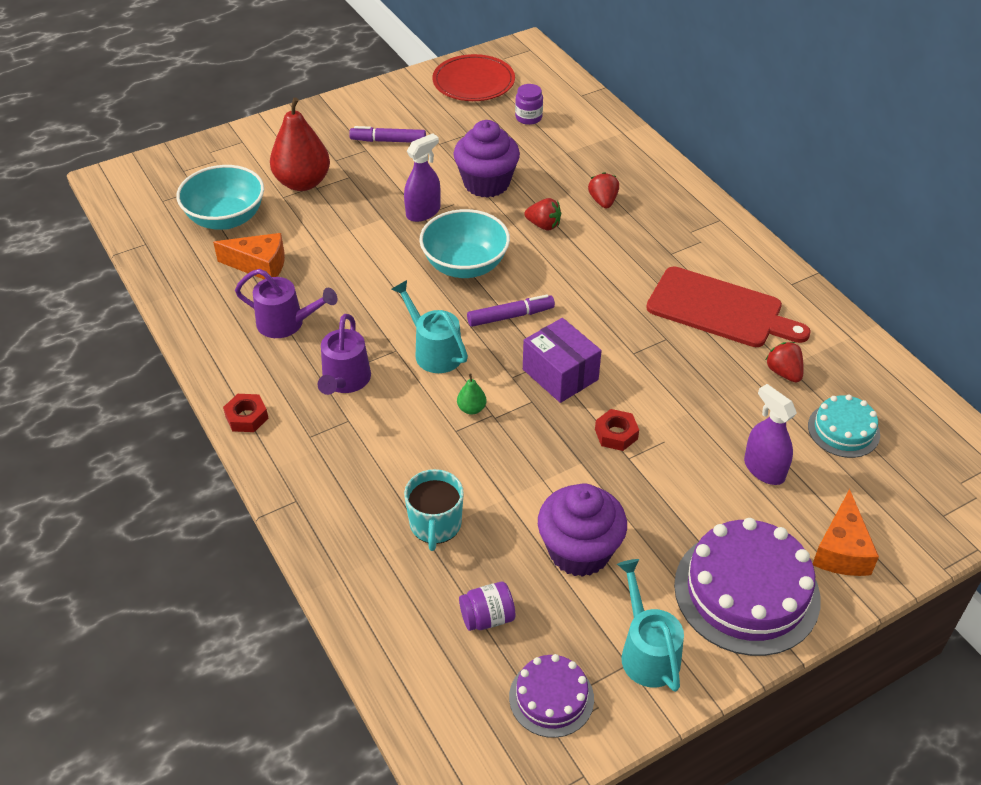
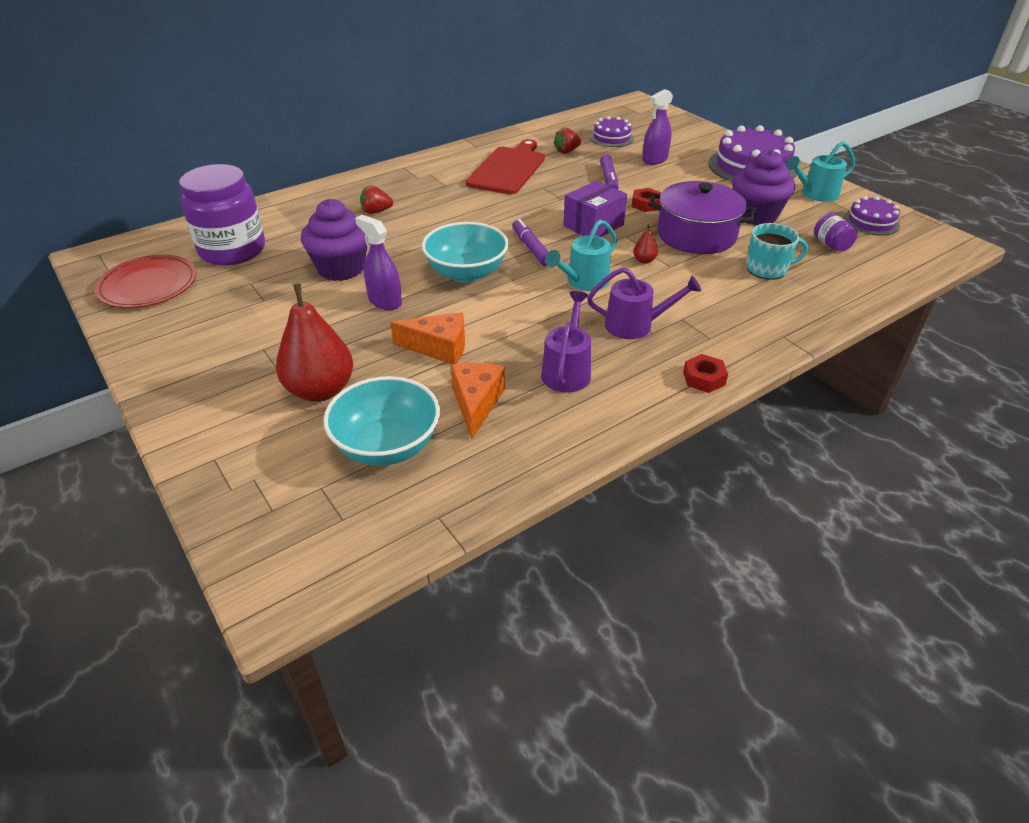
camera: 95 degrees left, 5 degrees down
purple marker [349,126,426,143] -> purple marker moved to [600,154,619,189]
green pear [457,373,486,415] -> red pear [633,224,658,264]
purple jar [515,84,543,125] -> purple jar [179,164,265,265], size x2.33
red strawberry [524,198,561,231] -> none
turquoise cake [808,395,880,458] -> purple cake [590,116,634,147]
orange cheese [813,489,879,576] -> orange cheese moved to [390,312,465,364]
none -> purple pot [648,181,756,254]

